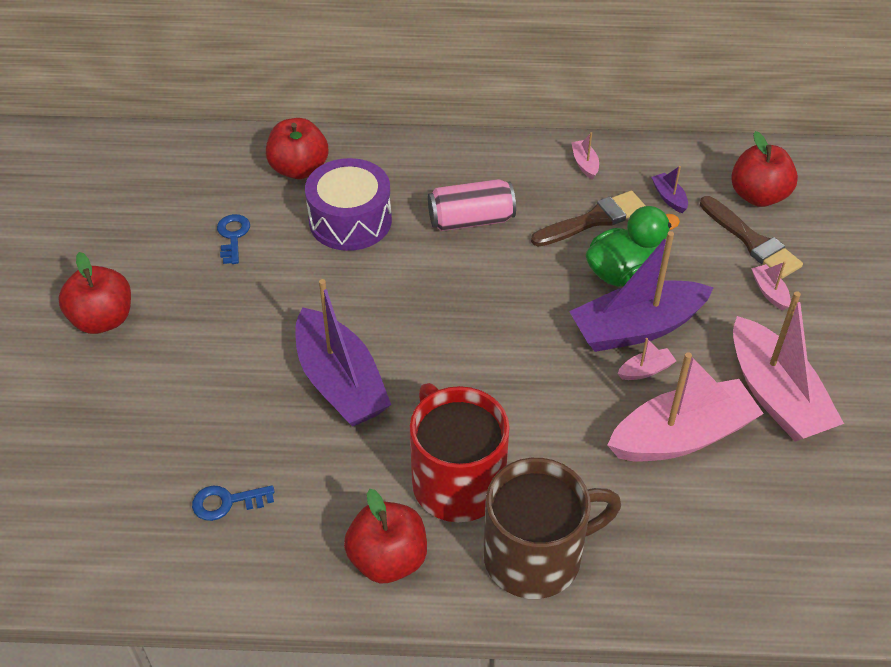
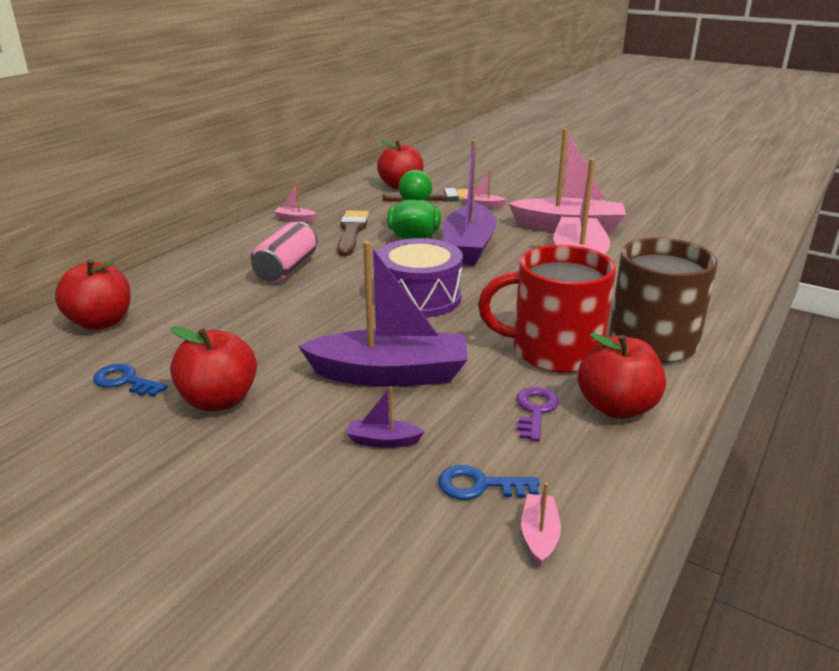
camera: 60 degrees left, 20 degrees down
red apple [58,252,131,334] -> red apple moved to [170,326,257,411]
blue key [192,485,275,521] -> blue key turned 75 degrees clockwise [438,465,540,500]
purple drum [305,158,392,251] -> purple drum moved to [377,238,463,318]
pink boat [618,338,676,380] -> pink boat moved to [521,482,561,566]
purple boat [651,166,688,213] -> purple boat moved to [347,386,425,448]
none -> purple key [516,387,559,441]

